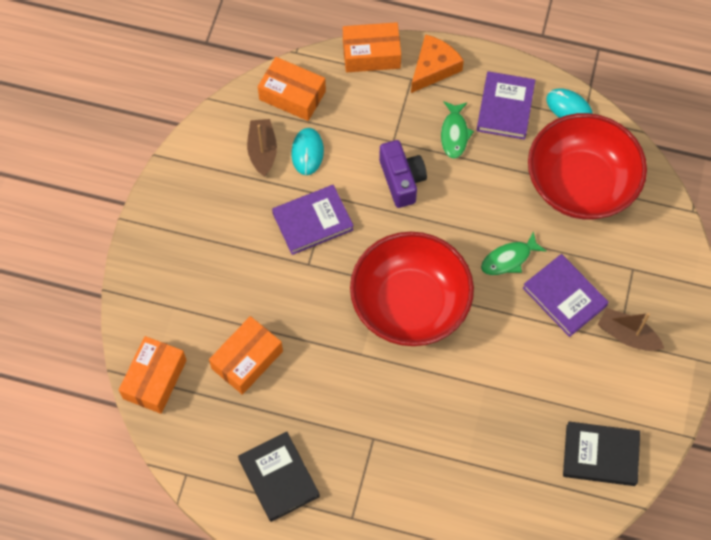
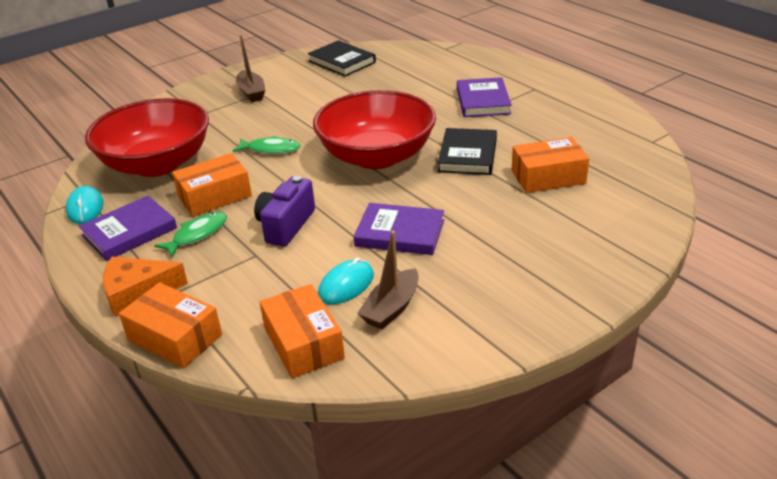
camera: 140 degrees left, 30 degrees down
orange box [119,336,187,414] -> orange box moved to [172,153,252,216]
black book [238,431,320,522] -> black book moved to [438,128,497,175]
purple book [523,254,609,337] -> purple book moved to [457,77,512,117]

